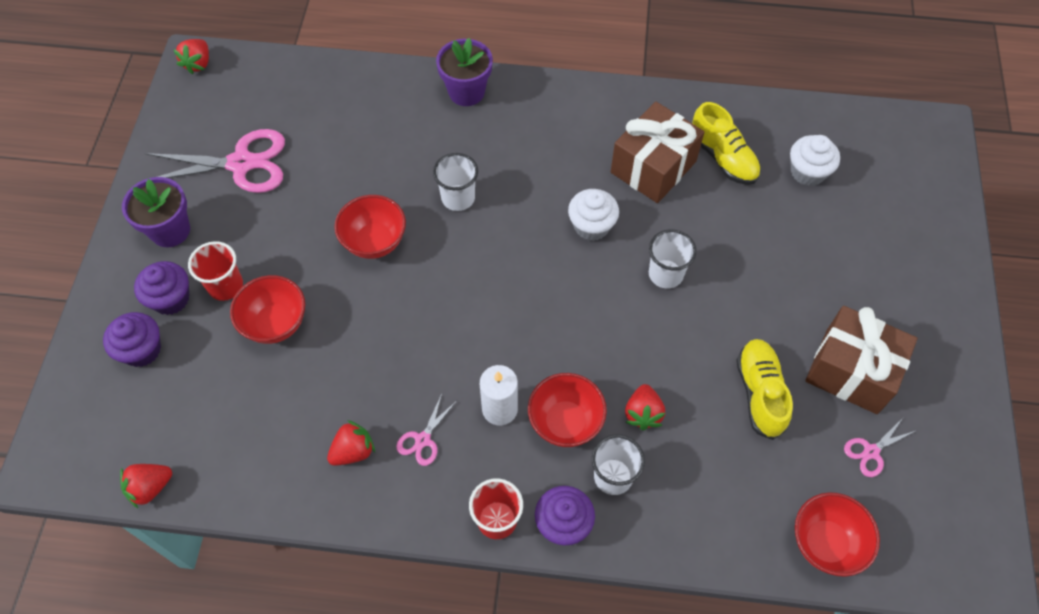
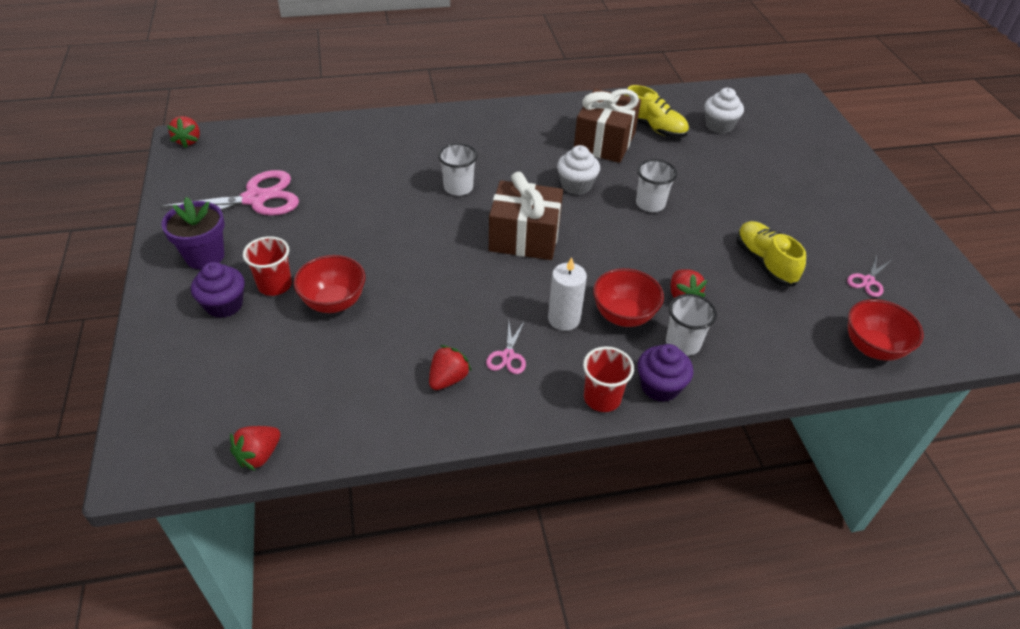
camera: 20 degrees left, 15 degrees down
purple cupcake [103,312,161,367] -> none
red bowl [334,195,406,259] -> none
purple flower pot [436,38,493,106] -> none
brown gift [805,306,918,414] -> brown gift moved to [489,172,563,260]

